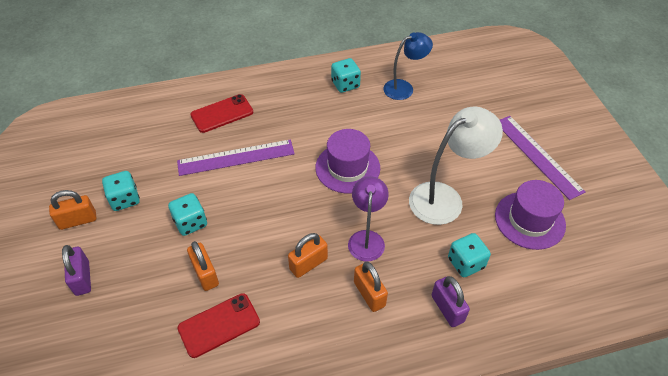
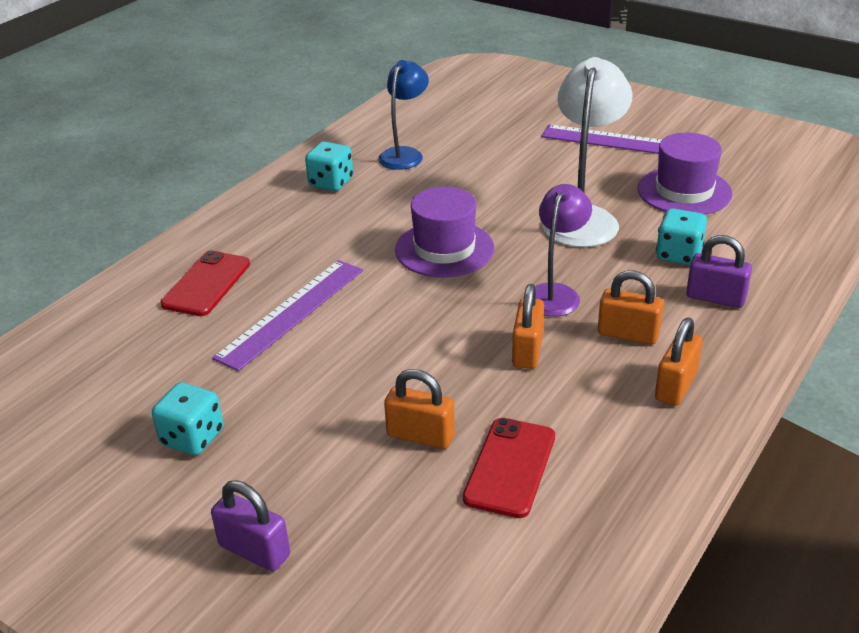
camera: 40 degrees left, 15 degrees down
orange padlock [49,190,96,230] -> orange padlock moved to [655,318,703,406]
turquoise dice [168,193,207,236] -> none
purple lamp [348,176,389,262] -> purple lamp turned 60 degrees clockwise [535,184,592,317]

